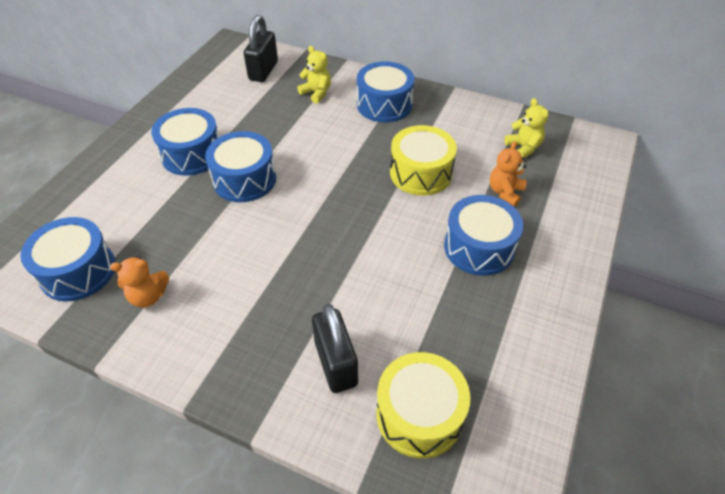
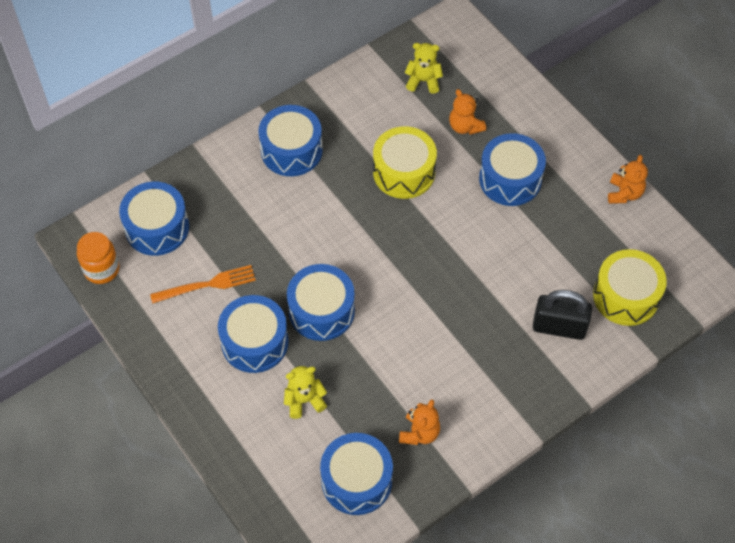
camera: 60 degrees left, 10 degrees up
black padlock [244,15,278,82] -> blue drum [119,182,189,256]
yellow teddy bear [297,46,331,104] -> yellow teddy bear moved to [284,366,327,419]
none -> orange jar [77,232,119,284]
none -> orange fork [150,265,256,304]
none -> orange teddy bear [608,155,648,204]

